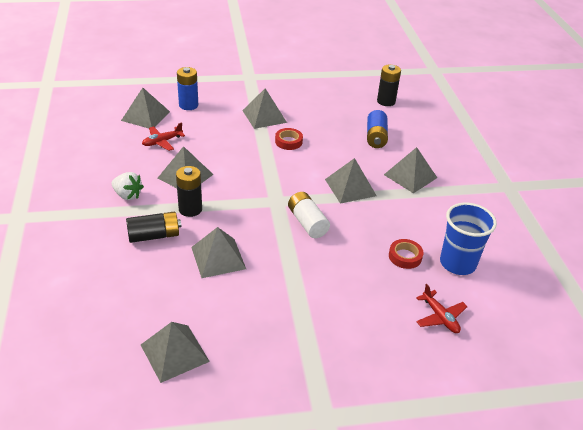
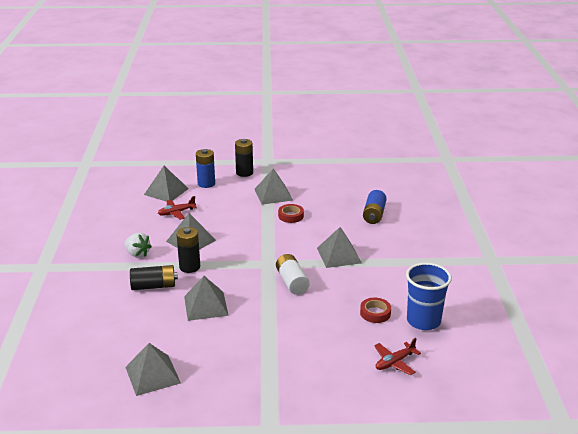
camera: 10 degrees right, 10 degrees down
black battery [377,64,401,106] -> black battery moved to [235,139,253,177]
grey pyramid [384,147,437,193] -> none
red plane [416,284,468,333] -> red plane turned 75 degrees clockwise [374,338,421,375]

